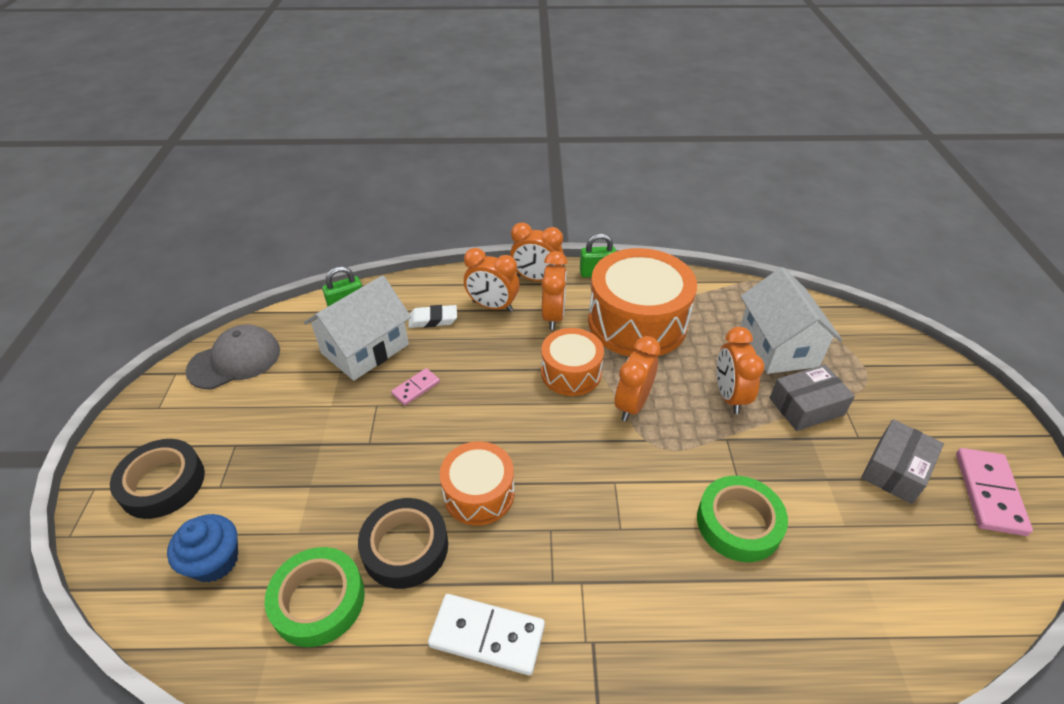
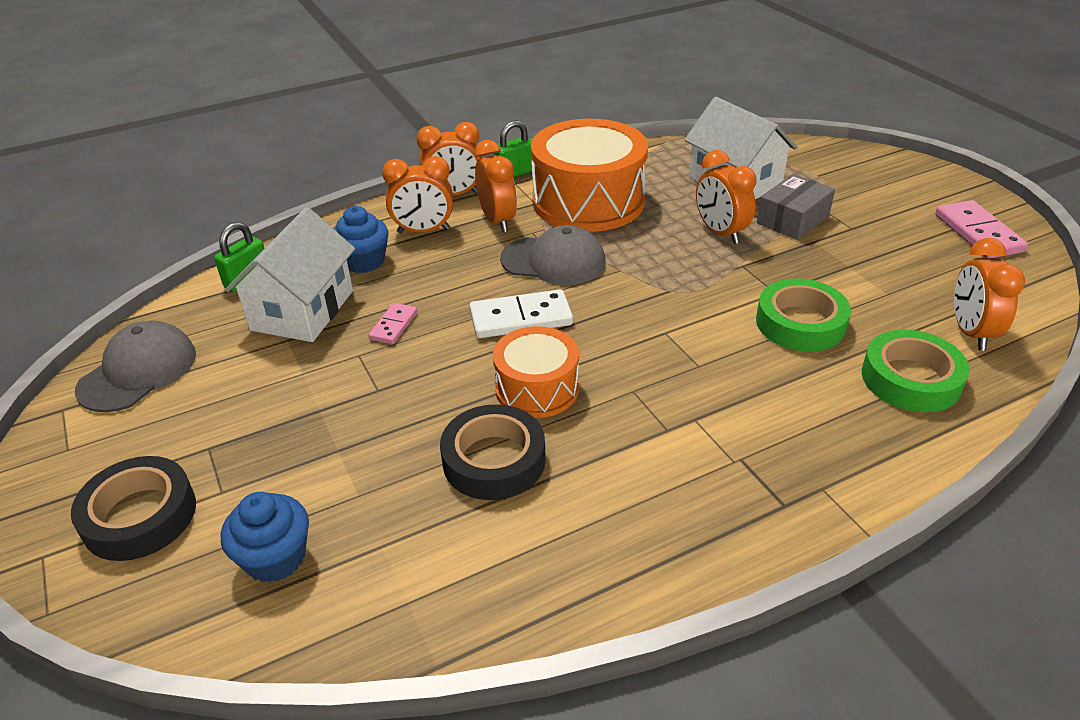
camera: 25 degrees left, 5 degrees down
green tape [265,547,365,647] -> green tape moved to [862,330,970,412]
white eraser [408,305,457,328] -> blue cupcake [333,206,389,273]
white domino [428,594,545,675] -> white domino moved to [469,289,573,338]
orange drum [541,328,604,396] -> grey cap [500,225,606,285]
orange clock [614,336,660,421] -> orange clock moved to [954,238,1025,351]
grey box [861,419,944,504] -> none

